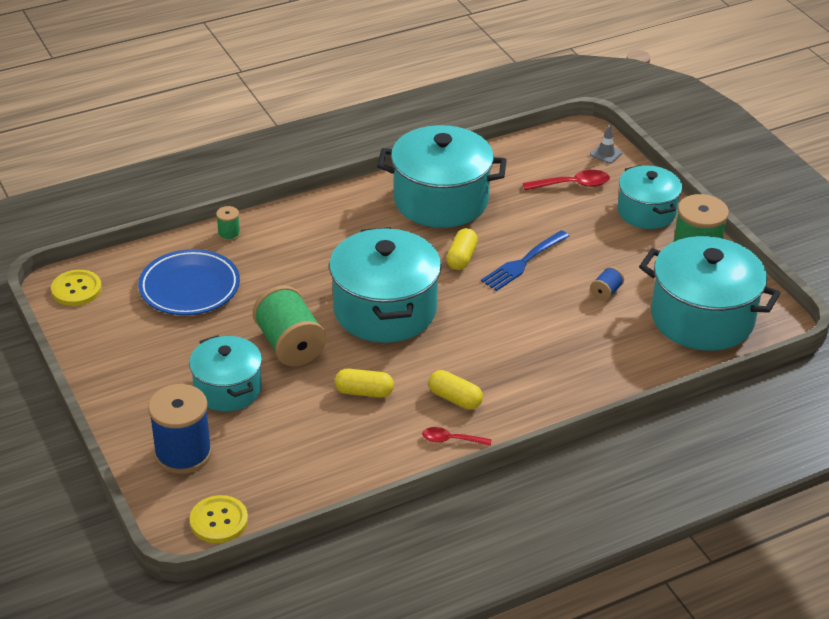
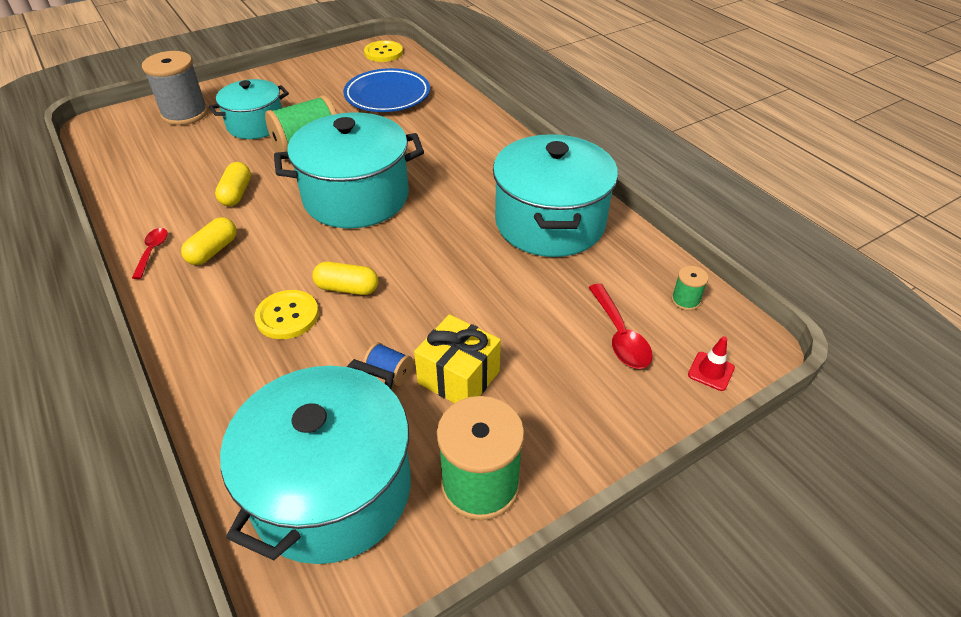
camera: 85 degrees right, 5 degrees up
blue spool [148,384,212,474] -> grey spool [142,51,208,125]
yellow button [190,495,248,543] -> yellow button moved to [255,290,319,339]
green spool [216,206,240,241] -> green spool moved to [671,266,709,311]
yellow capsule [446,228,478,270] -> yellow capsule moved to [312,262,378,295]
blue fork [481,230,569,291] -> none
grey traffic cone [590,125,623,164] -> red traffic cone [688,336,735,391]
turquoise pot [618,165,682,229] -> none
none -> yellow gift [414,314,501,404]

